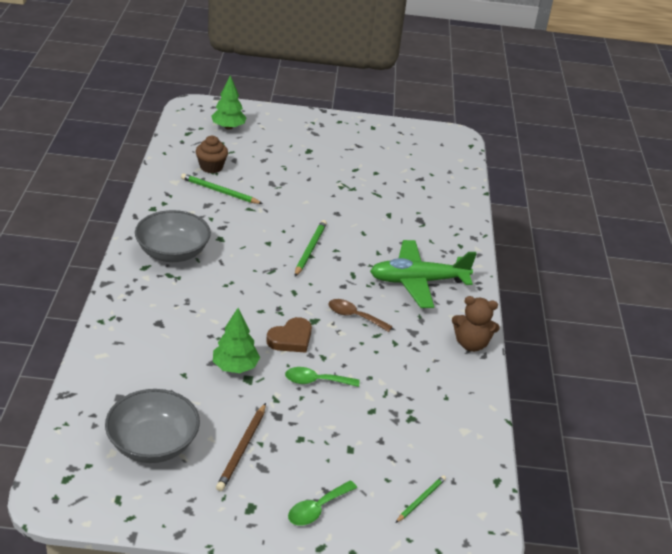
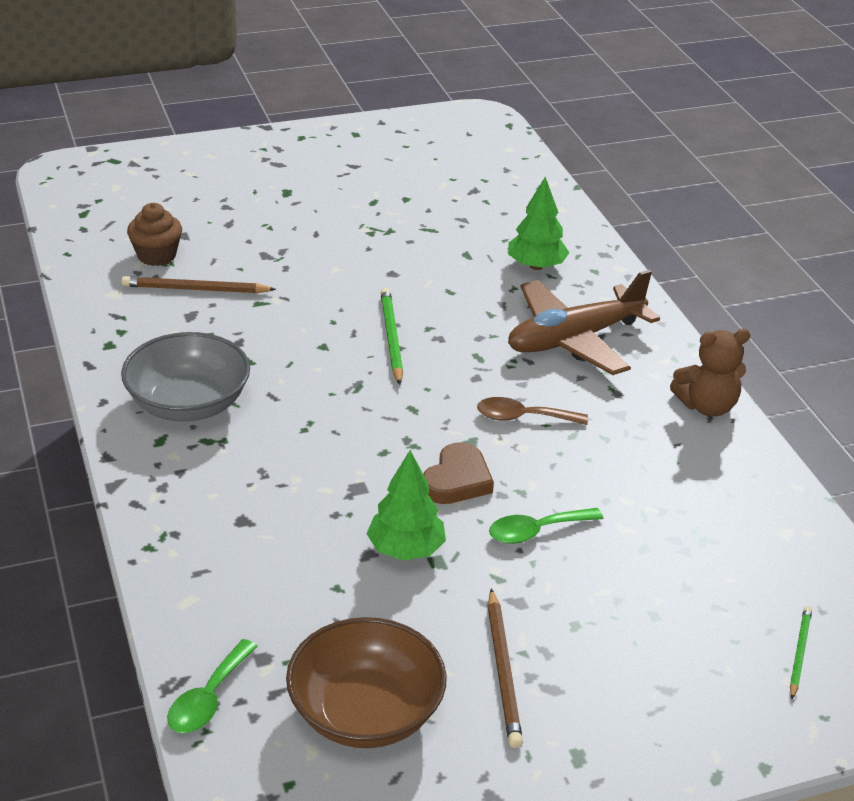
camera: 20 degrees left, 0 degrees up
grey bowl [105,389,200,463] -> brown bowl [286,617,447,748]
green pencil [181,173,263,204] -> brown pencil [121,276,276,293]
green tree [211,75,247,130] -> green tree moved to [508,177,570,270]
green spoon [288,480,357,526] -> green spoon moved to [167,639,258,733]
green plane [370,240,477,308] -> brown plane [508,270,660,375]

